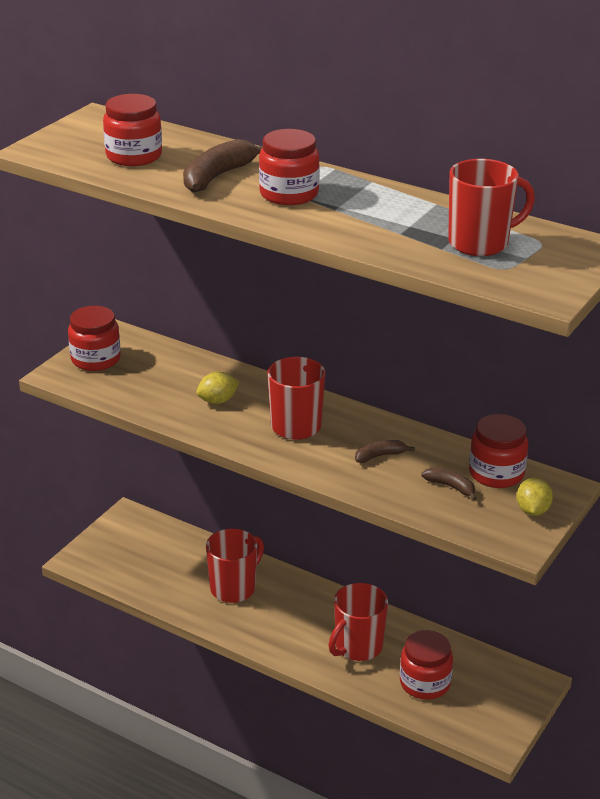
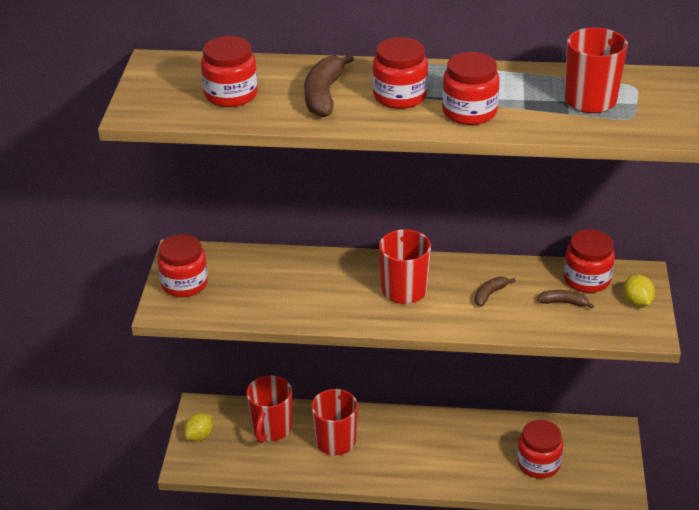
camera: 25 degrees left, 5 degrees up
yellow lemon [196,371,239,404] -> yellow lemon moved to [184,413,213,441]
red mug [328,583,388,661] -> red mug moved to [246,375,292,443]
none -> red jar [442,52,500,125]

